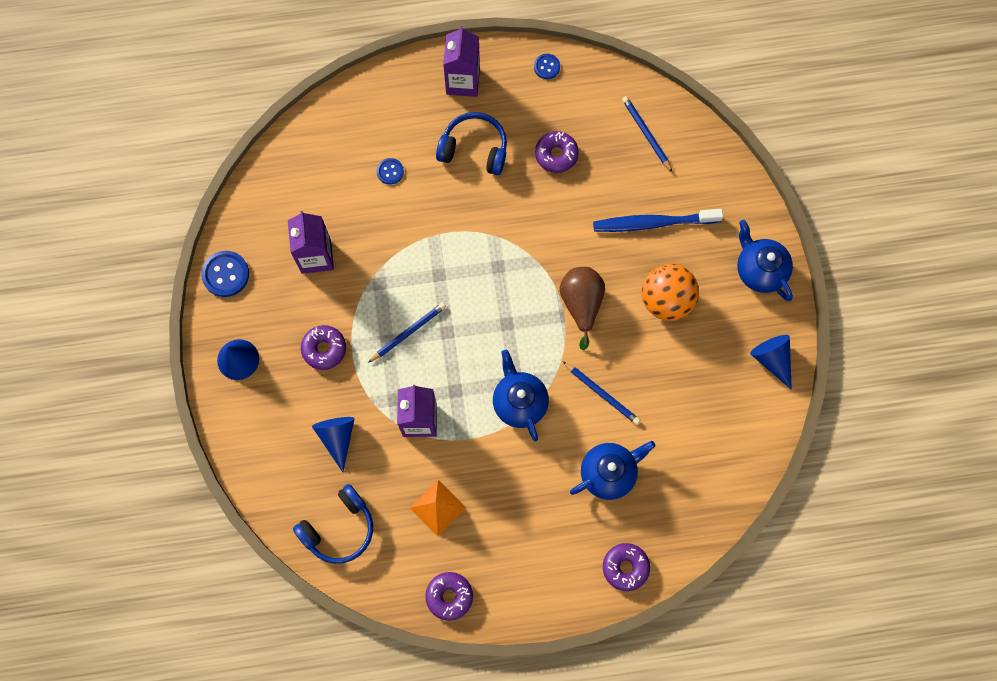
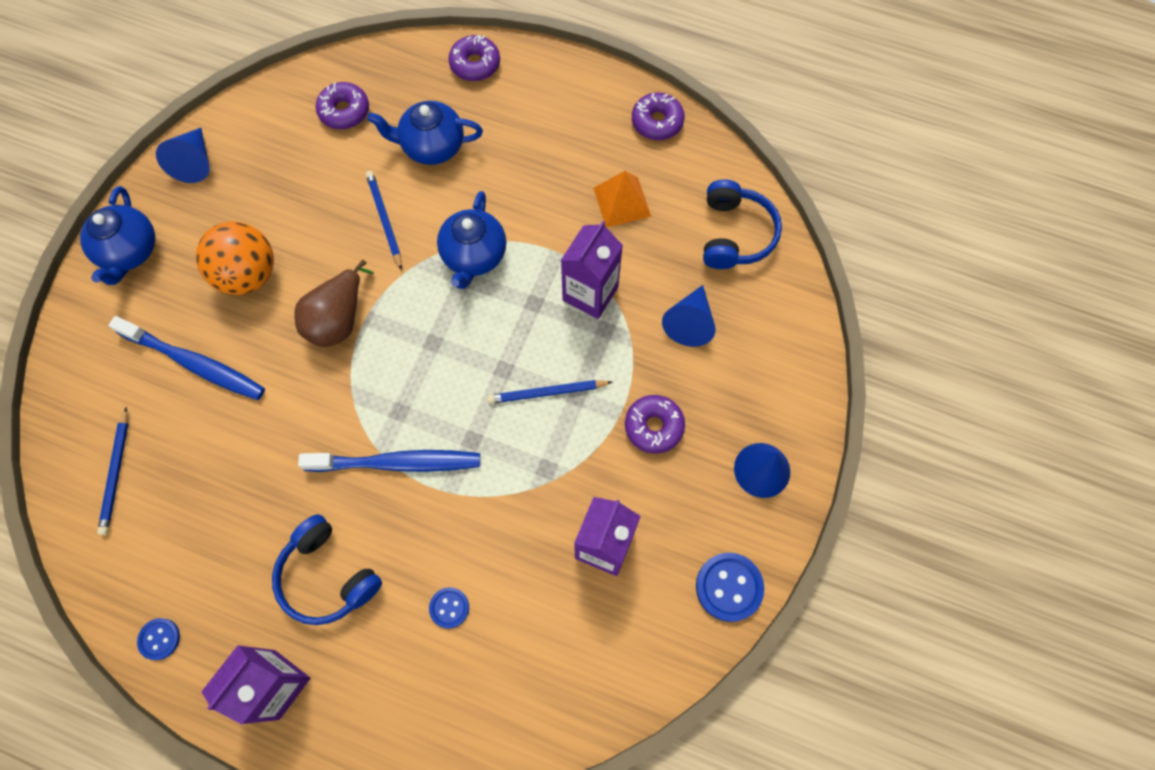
camera: 150 degrees left, 5 degrees down
blue headphones [293,484,373,564] -> blue headphones turned 105 degrees clockwise [703,179,782,269]
purple donut [535,131,579,173] -> purple donut moved to [316,82,369,129]
none -> blue toothbrush [298,450,480,472]

